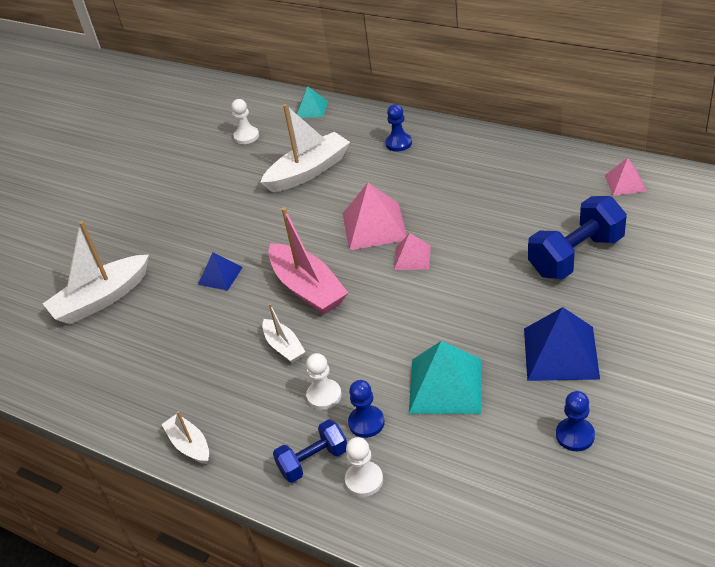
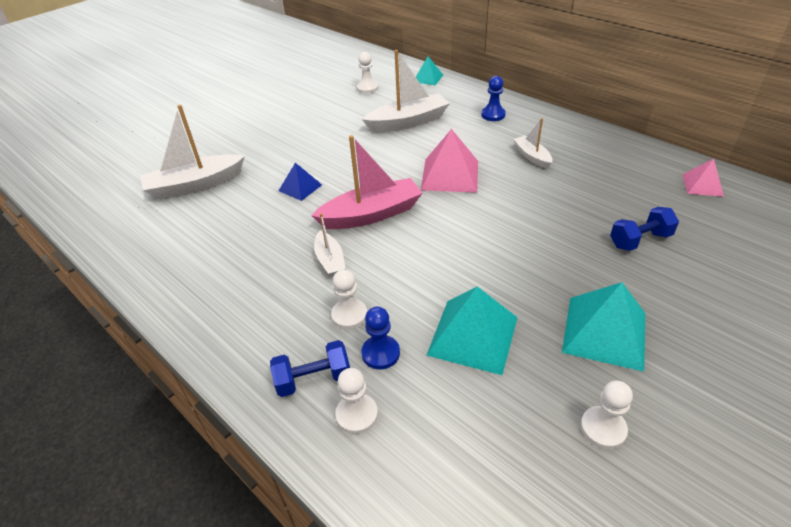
camera: 10 degrees right, 0 degrees up
white boat [161,411,209,464] -> white boat moved to [513,118,552,169]
pink boat [268,207,348,315] -> pink boat turned 90 degrees counterclockwise [311,135,423,229]
pink pyramid [394,233,431,270] -> none
blue pyramid [524,307,600,381] -> turquoise pyramid [562,282,646,372]
blue dumbbell [528,196,627,280] -> blue dumbbell [610,207,679,251], size x0.60
blue pawn [556,391,595,451] -> white pawn [581,380,633,449]

